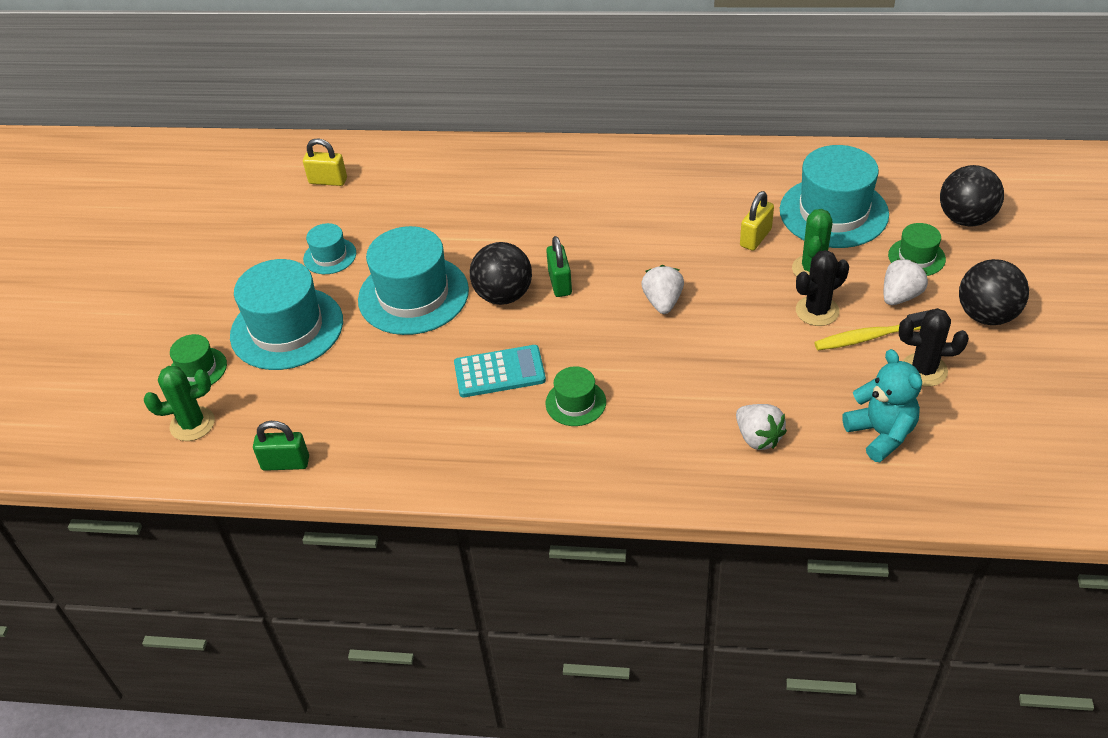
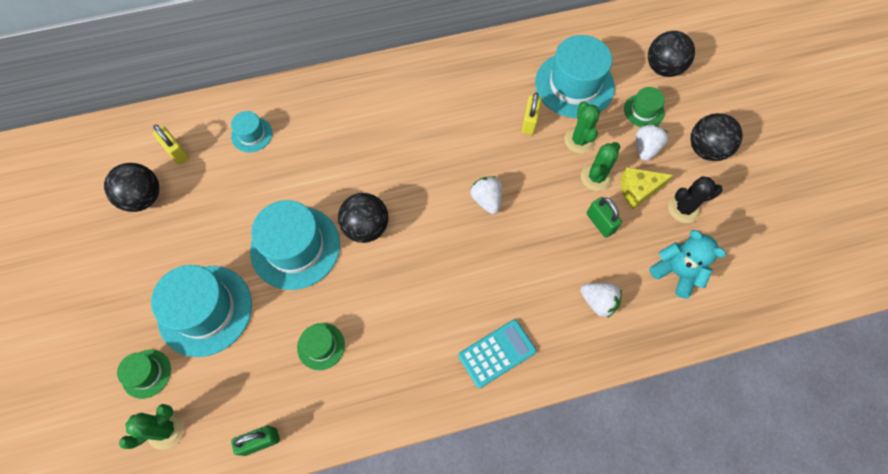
camera: 25 degrees left, 20 degrees up
yellow padlock [303,138,347,186] -> yellow padlock turned 60 degrees clockwise [153,125,189,165]
turquoise hat [303,223,356,274] -> turquoise hat moved to [231,111,272,152]
turquoise calculator [454,345,546,397] -> turquoise calculator moved to [458,319,536,388]
green hat [545,366,606,426] -> green hat moved to [297,323,345,370]
green padlock [546,236,572,297] -> green padlock moved to [587,197,622,238]
black cactus [796,250,849,326] -> green cactus [581,142,620,191]
yellow toothbrush [814,311,927,350] -> yellow cheese [620,167,673,209]
none -> black ball [104,163,159,212]

